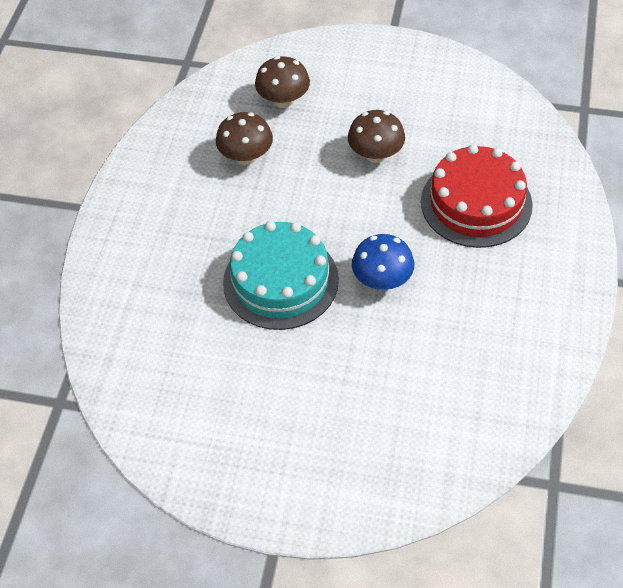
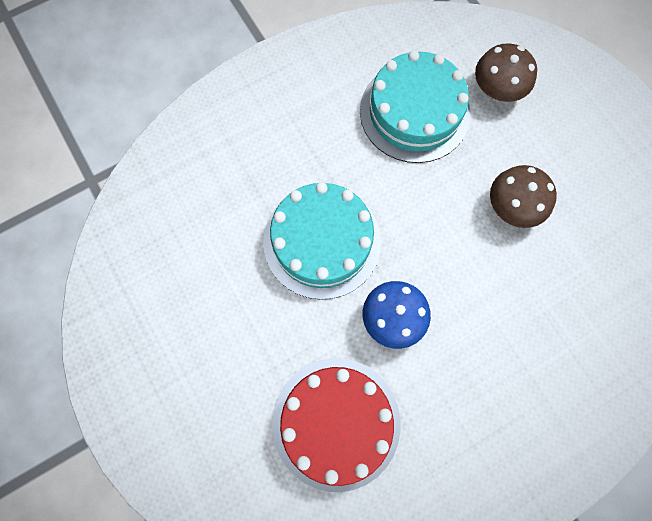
camera: 45 degrees right, 20 degrees up
brown mushroom [216,112,273,165] -> turquoise cake [360,50,470,163]
red cake [421,144,533,248] -> red cake moved to [272,358,401,492]

